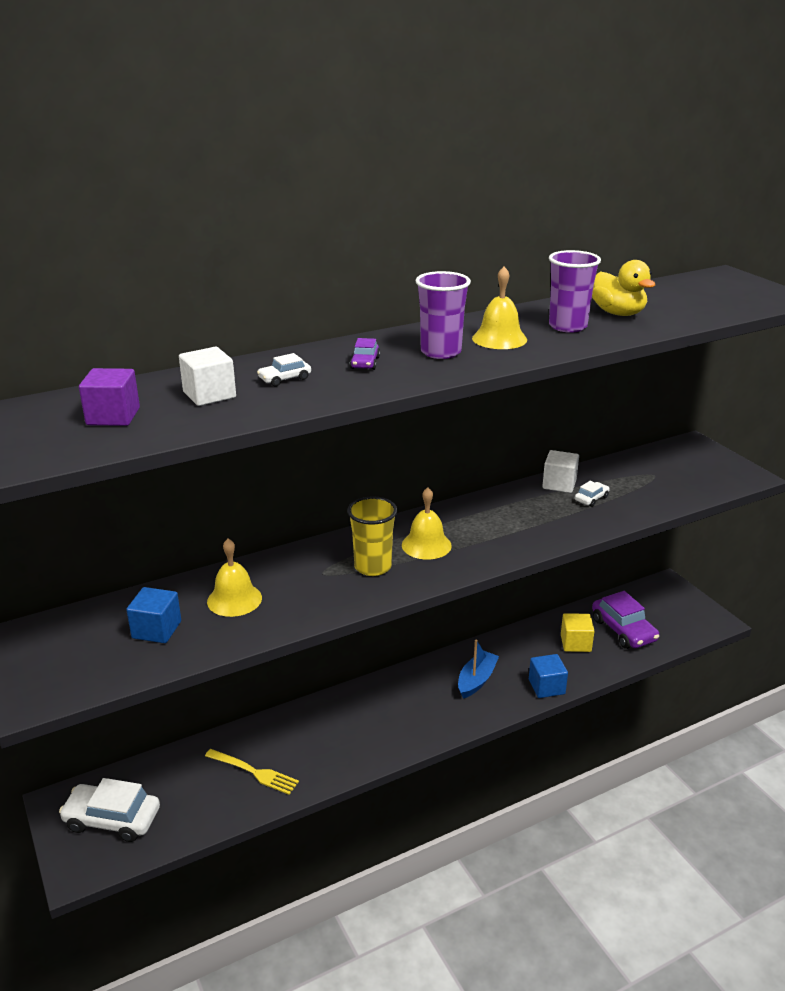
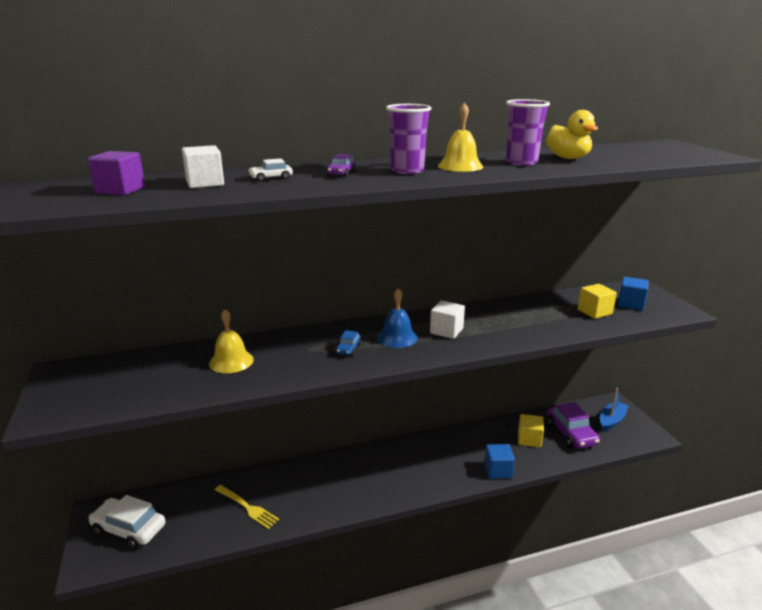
camera: 10 degrees right, 5 degrees down
blue cube [126,587,181,643] -> blue cube moved to [618,277,648,310]
yellow cup [347,496,397,576] -> blue car [336,330,361,356]
yellow bell [402,487,452,560] -> blue bell [377,288,418,348]
blue boat [458,639,499,699] -> blue boat moved to [600,388,628,431]
white cube [542,450,579,493] -> white cube moved to [430,301,465,339]
white car [575,481,610,507] -> none
none -> yellow cube [577,284,617,319]

